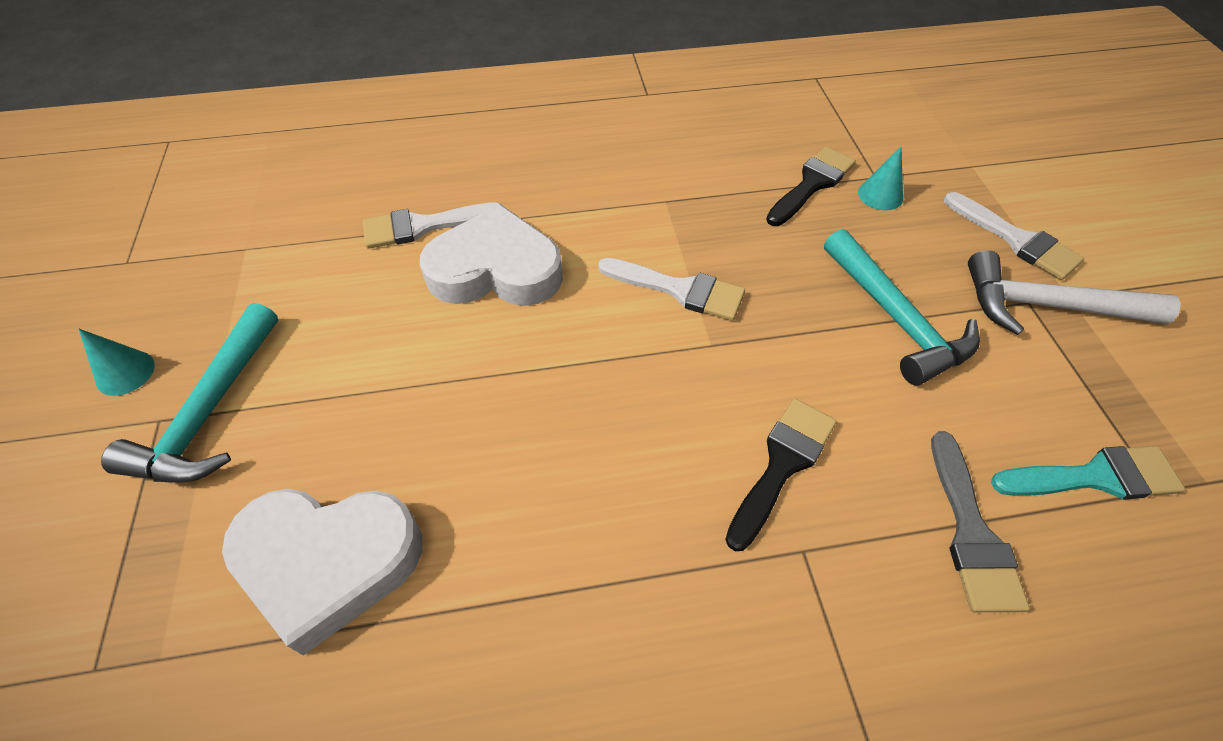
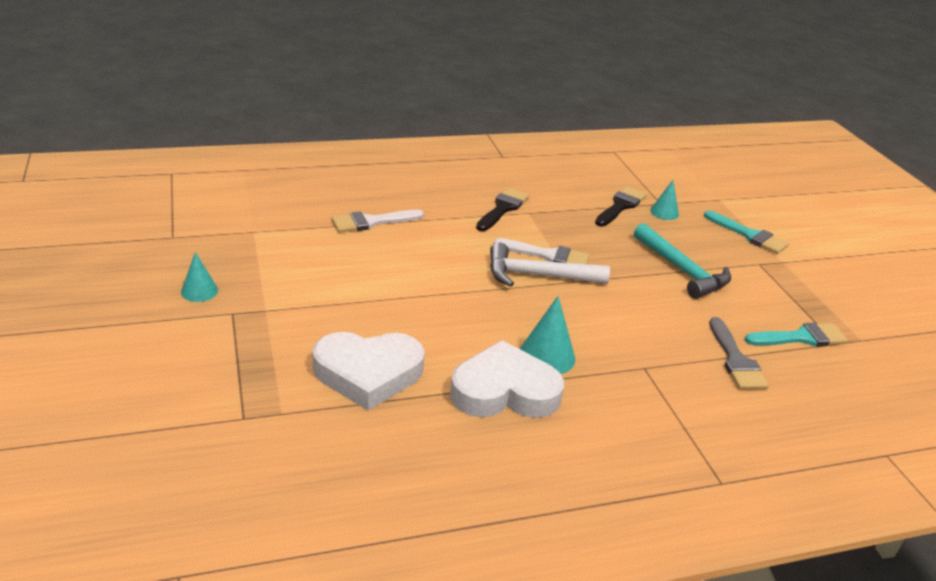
camera: 10 degrees left, 20 degrees down
turquoise hammer [101,303,278,483] -> none
white heart [420,204,563,306] -> white heart moved to [450,340,564,418]
black brush [725,399,837,551] -> black brush moved to [476,188,529,231]
white brush [944,192,1084,280] -> turquoise brush [704,211,789,254]
white hammer [968,250,1181,335] -> white hammer moved to [490,242,610,287]
none -> turquoise cone [520,296,575,374]

